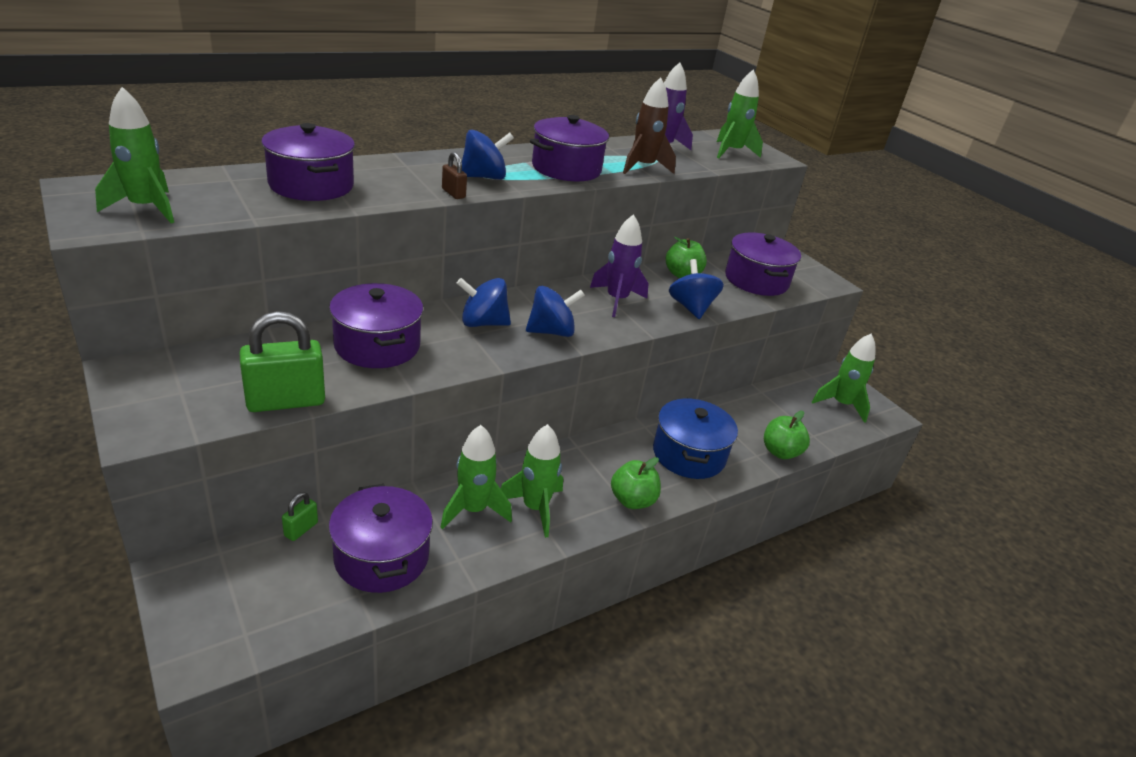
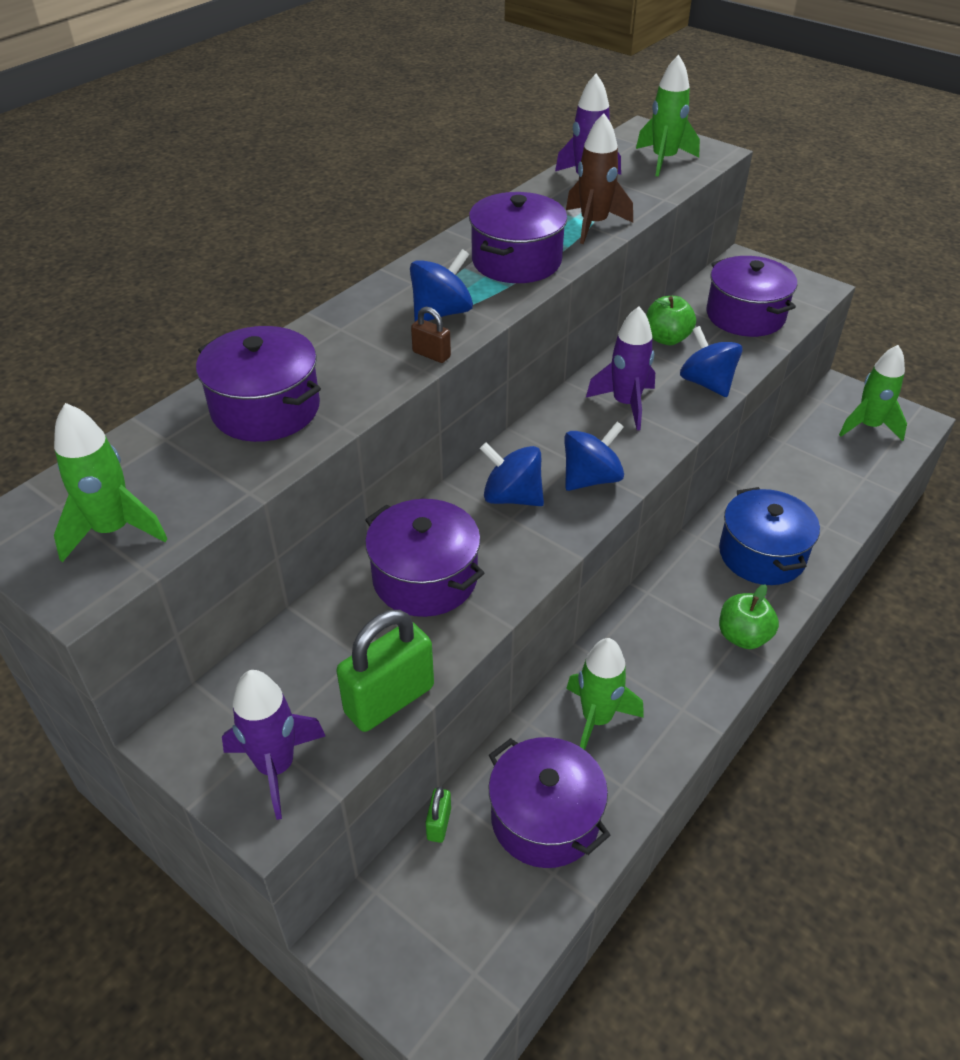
camera: 15 degrees left, 10 degrees up
blue spinning top [457,278,511,327] -> blue spinning top turned 45 degrees clockwise [480,442,544,506]
green rocket [501,424,563,538] -> none
green apple [764,411,810,459] -> none
none -> purple rocket [222,670,325,820]

